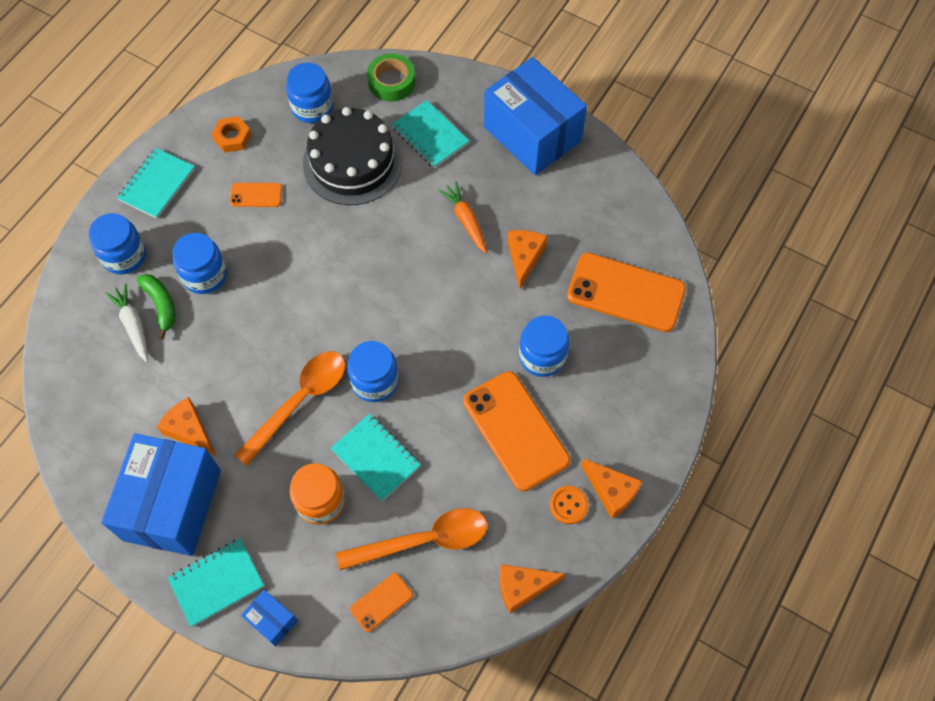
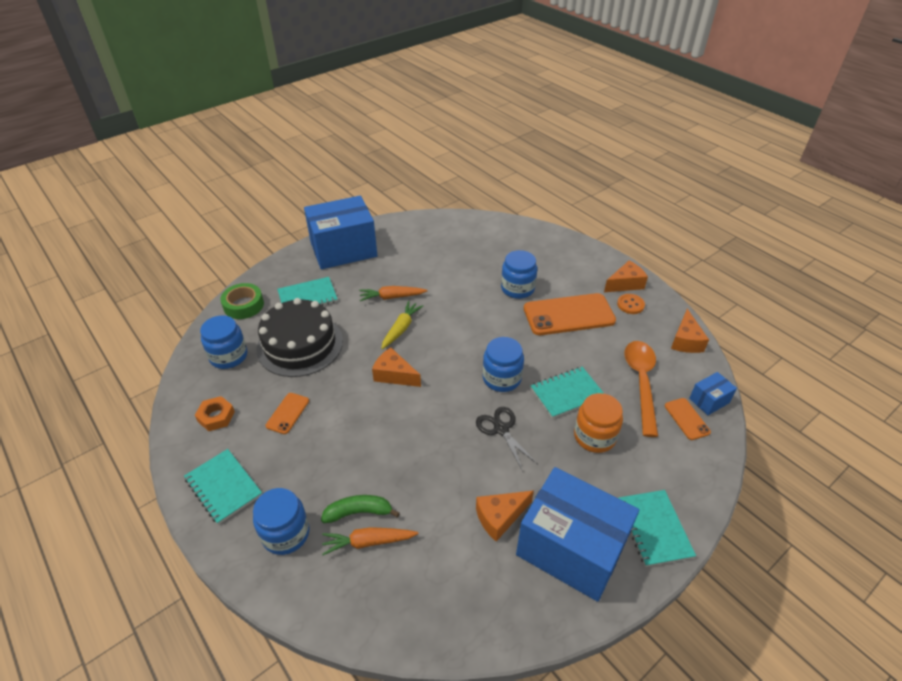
camera: 70 degrees left, 20 degrees down
white carrot [105,283,148,362] -> orange carrot [322,527,419,555]
blue jar [172,233,227,294] -> none
orange spoon [235,351,346,466] -> black scissors [476,407,537,470]
blue box [241,590,298,647] -> blue box moved to [689,372,737,415]
orange cheese [508,230,548,289] -> orange cheese moved to [372,348,421,387]
orange phone [567,253,686,332] -> none
none -> yellow carrot [381,301,423,349]

